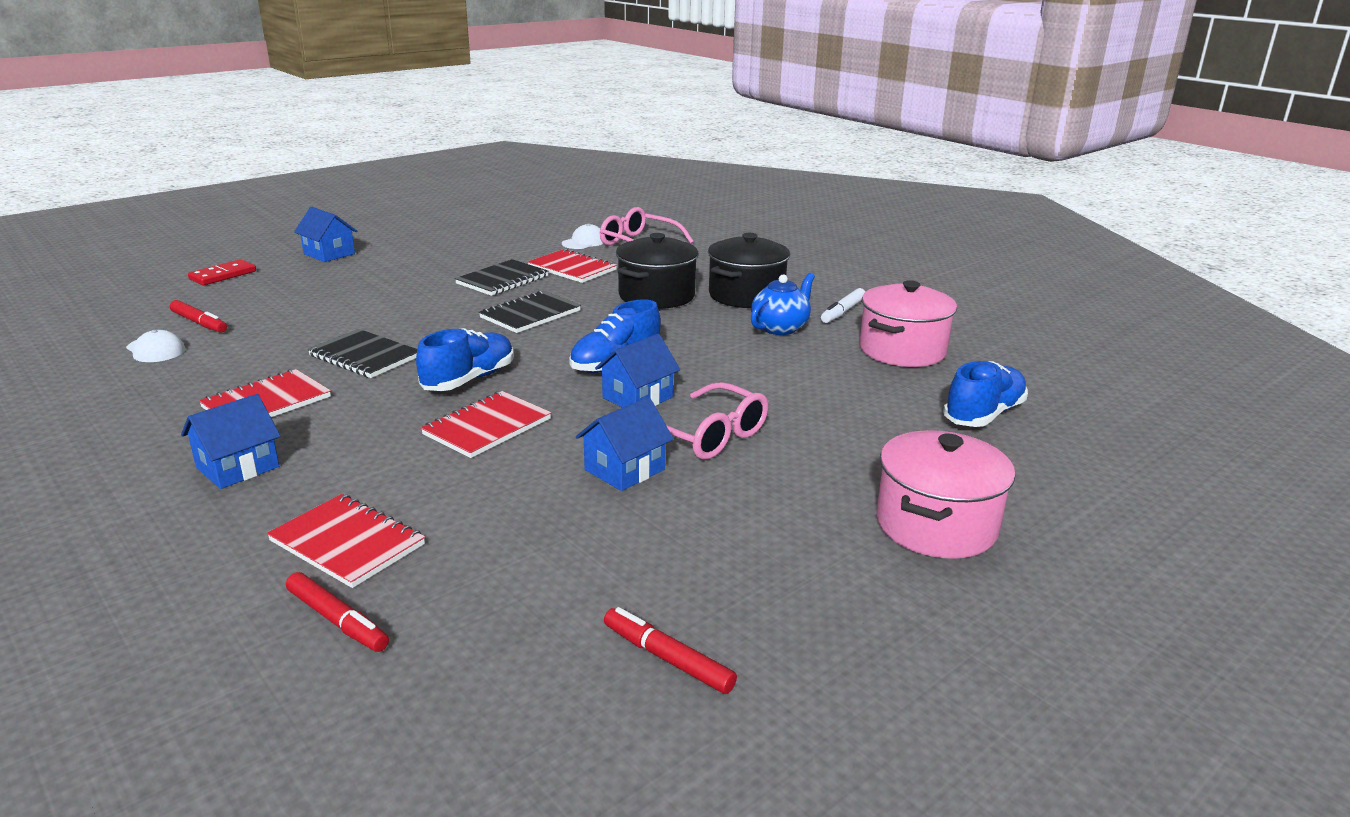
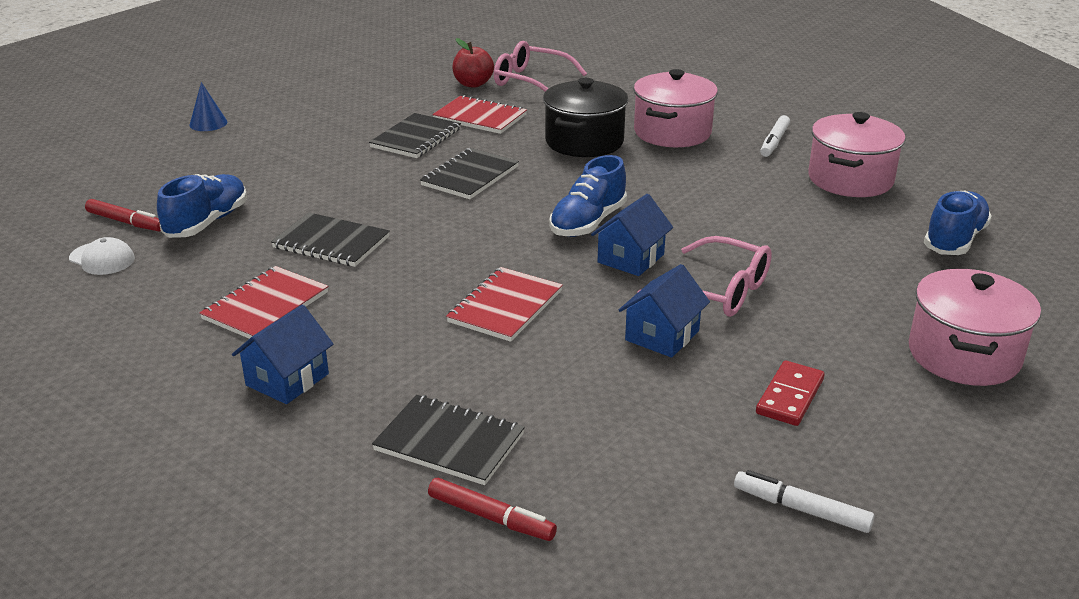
camera: 10 degrees left, 5 degrees up
red domino [188,259,256,285] -> red domino moved to [756,360,824,426]
red notebook [267,494,425,588] -> black notebook [372,395,525,485]
blue house [294,207,357,262] -> blue cone [189,82,227,131]
blue shoe [416,328,513,391] -> blue shoe moved to [157,174,247,238]
white cap [562,223,604,249] -> red apple [452,38,494,88]
red marker [604,607,737,694] -> white marker [734,470,875,533]
black pot [708,233,790,308] -> pink pot [634,69,718,147]
blue teapot [751,273,815,335] -> none

